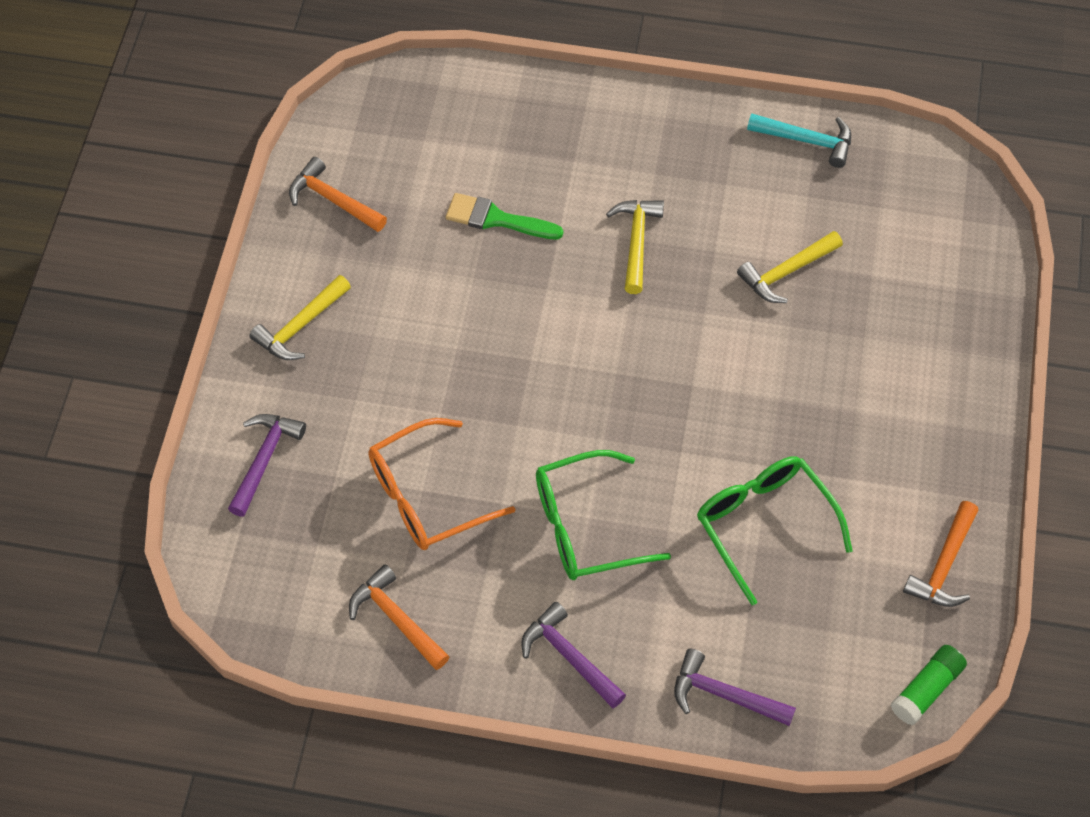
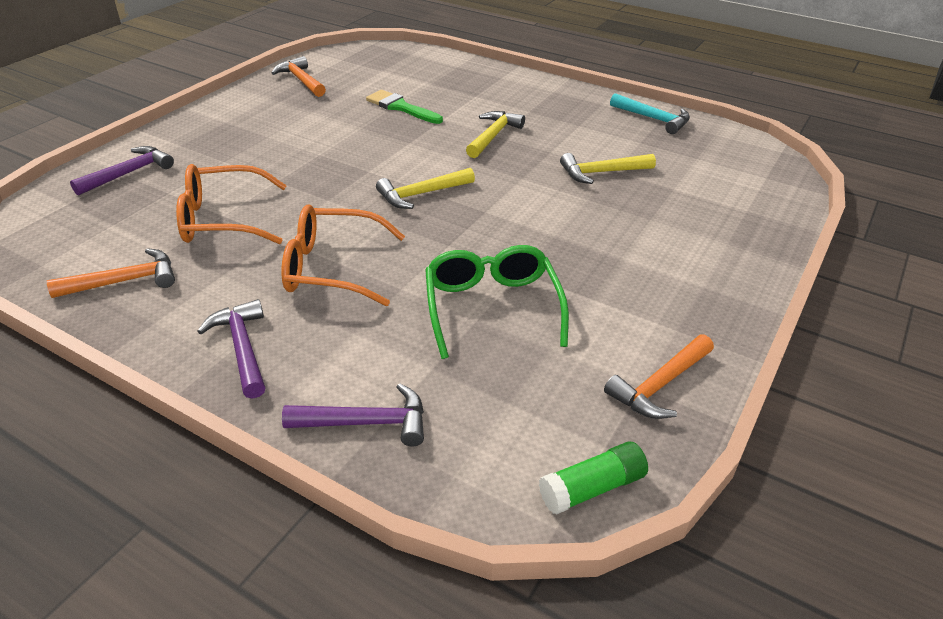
camera: 20 degrees right, 20 degrees down
yellow hammer [249,275,351,360] -> yellow hammer moved to [376,168,475,209]
orange hammer [349,565,450,670] -> orange hammer turned 90 degrees clockwise [47,248,175,298]
green glasses [536,450,671,580] -> orange glasses [281,204,405,306]
purple hammer [674,649,796,726] -> purple hammer turned 135 degrees clockwise [282,383,424,447]

